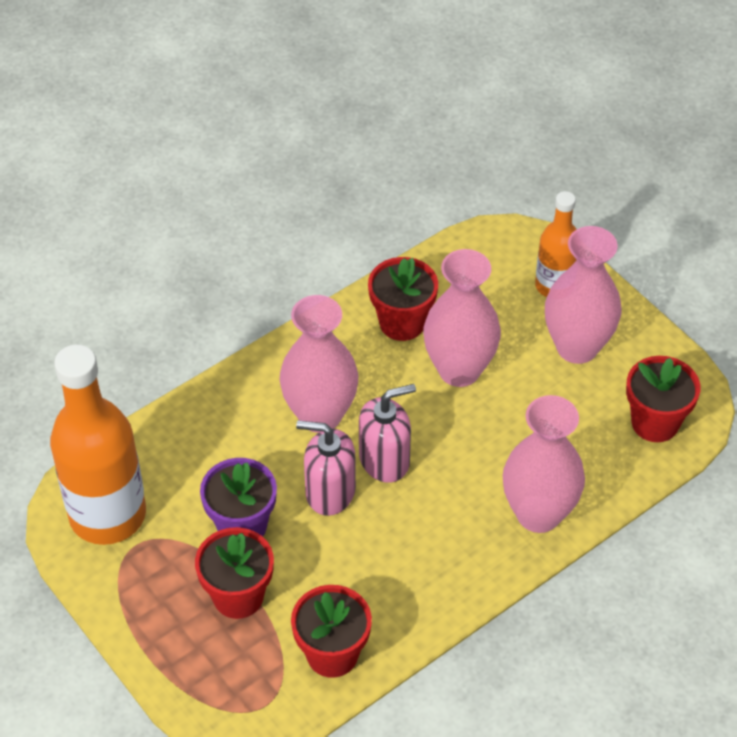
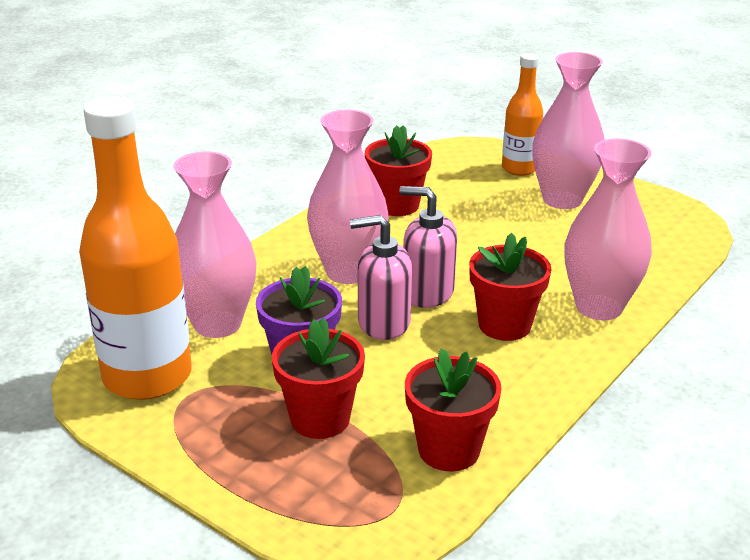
camera: 15 degrees left, 20 degrees down
pink soap dispenser [359,384,416,483] -> pink soap dispenser turned 120 degrees counterclockwise [399,186,457,308]
pink vase [423,249,501,387] -> pink vase moved to [173,151,256,338]
red flower pot [626,356,701,442] -> red flower pot moved to [469,233,552,341]

